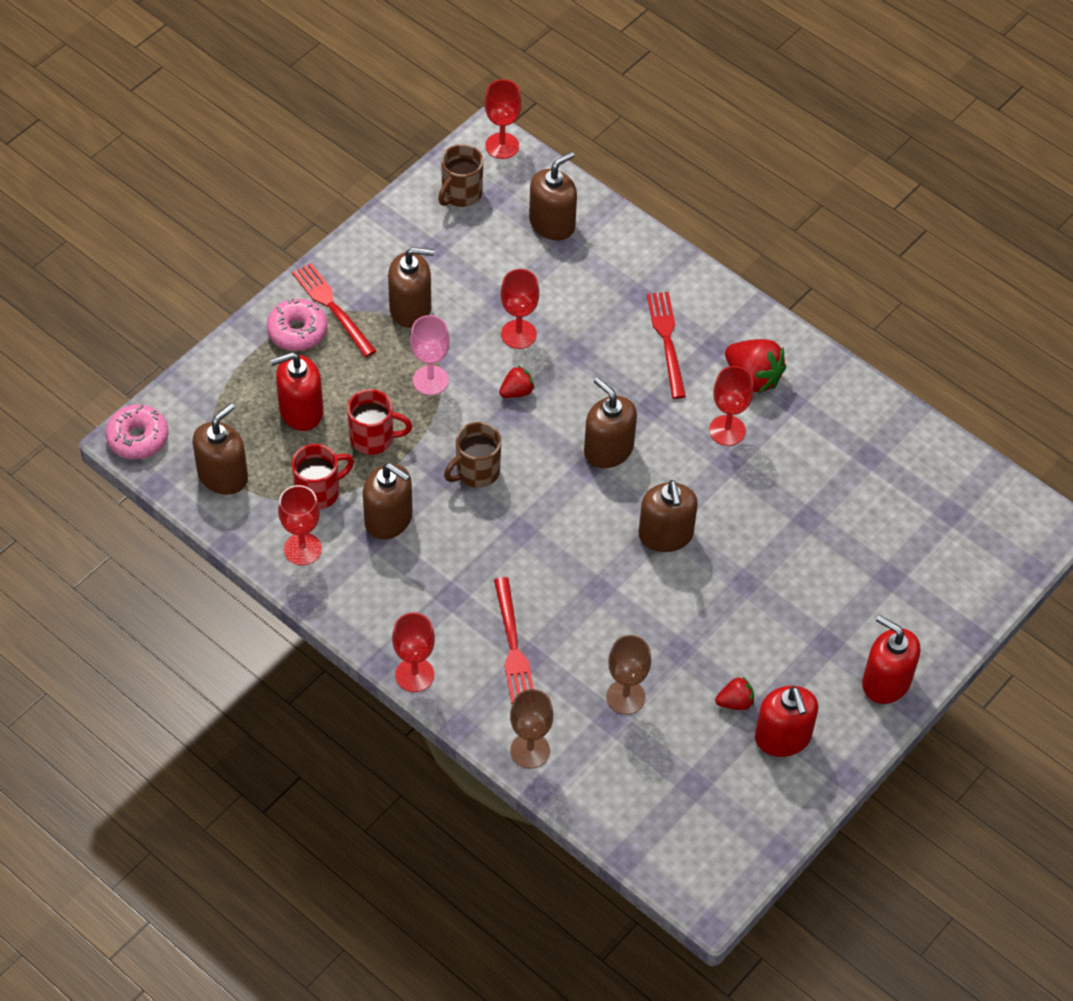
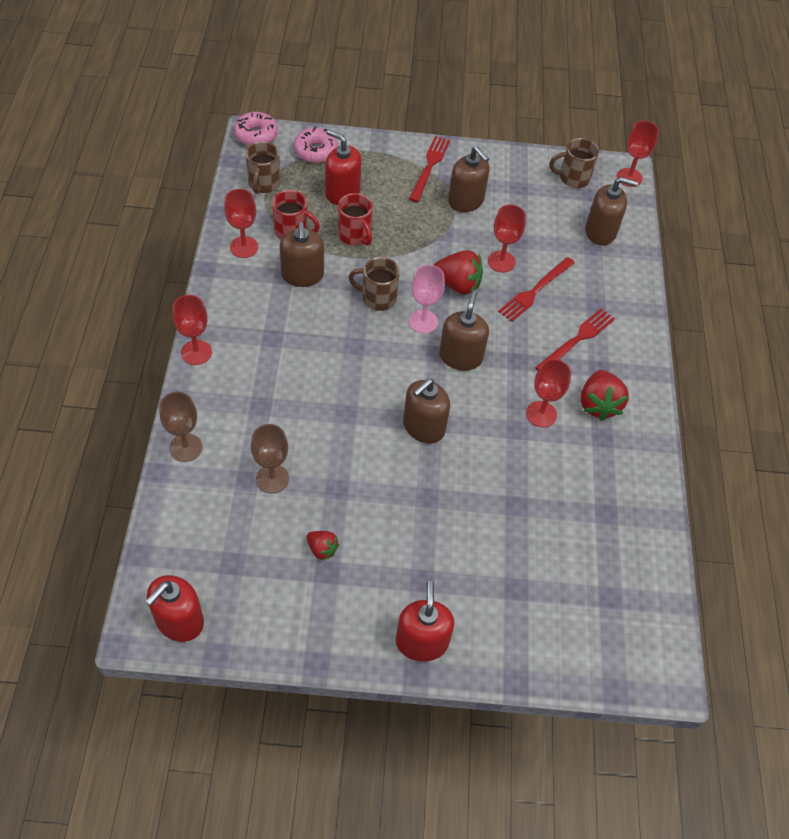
camera: 50 degrees right, 0 degrees up
brown soap dispenser [193,403,248,495] -> brown mug [246,142,280,194]
pink donut [267,298,327,351] -> pink donut moved to [294,127,338,163]
pink goblet [410,315,450,395] -> pink goblet moved to [409,265,445,334]
red fork [494,577,534,704] -> red fork moved to [498,257,575,322]
red strawberry [499,366,535,398] -> red strawberry [434,250,483,294], size x1.78
red soap dispenser [755,686,818,757] -> red soap dispenser moved to [146,575,204,642]

